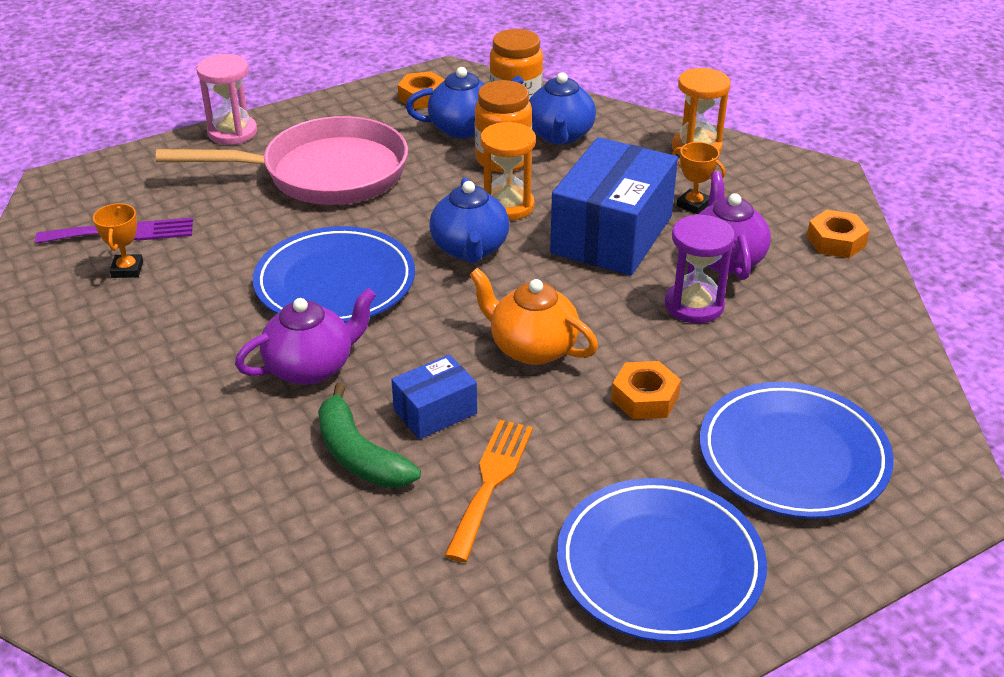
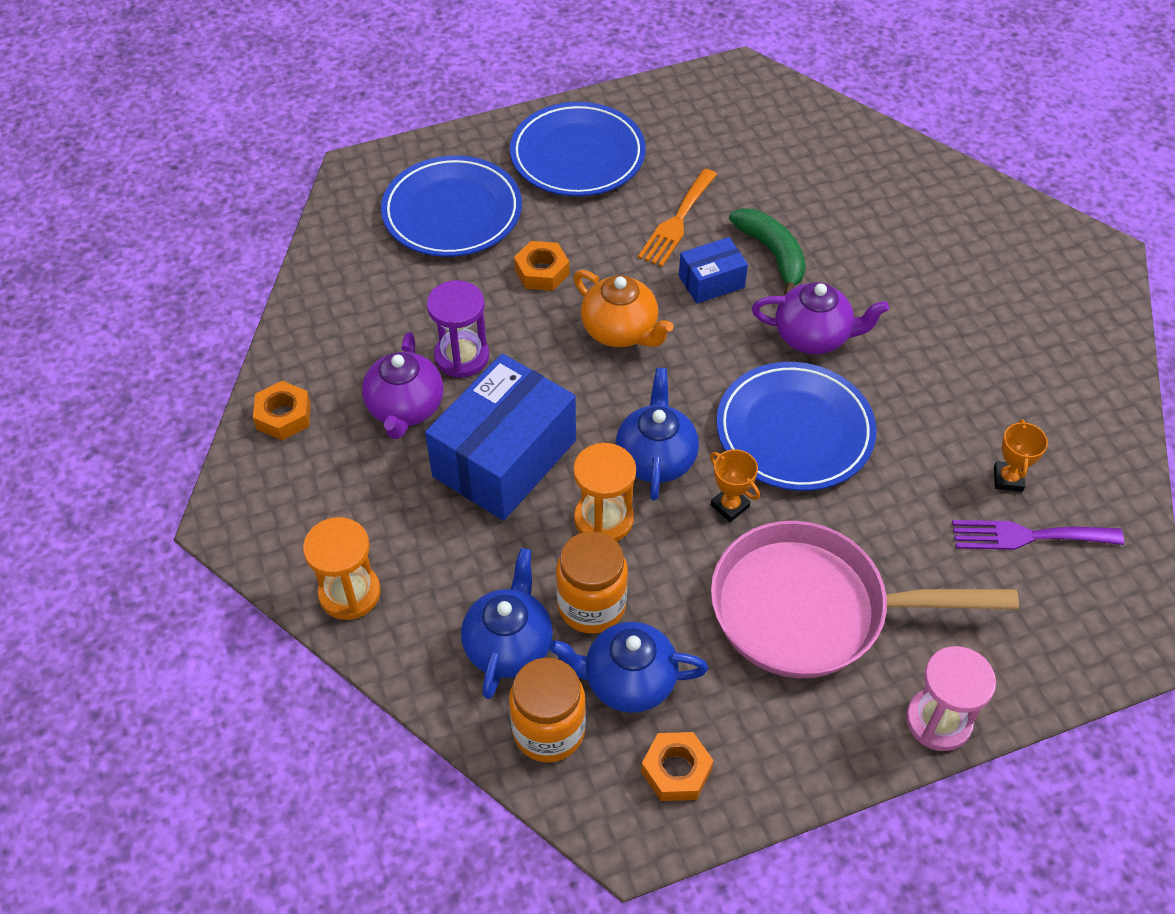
camera: 170 degrees left, 15 degrees up
purple teapot [235,288,376,385] -> purple teapot turned 150 degrees counterclockwise [752,282,889,354]
orange trophy [672,142,725,214] -> orange trophy moved to [710,449,760,522]

